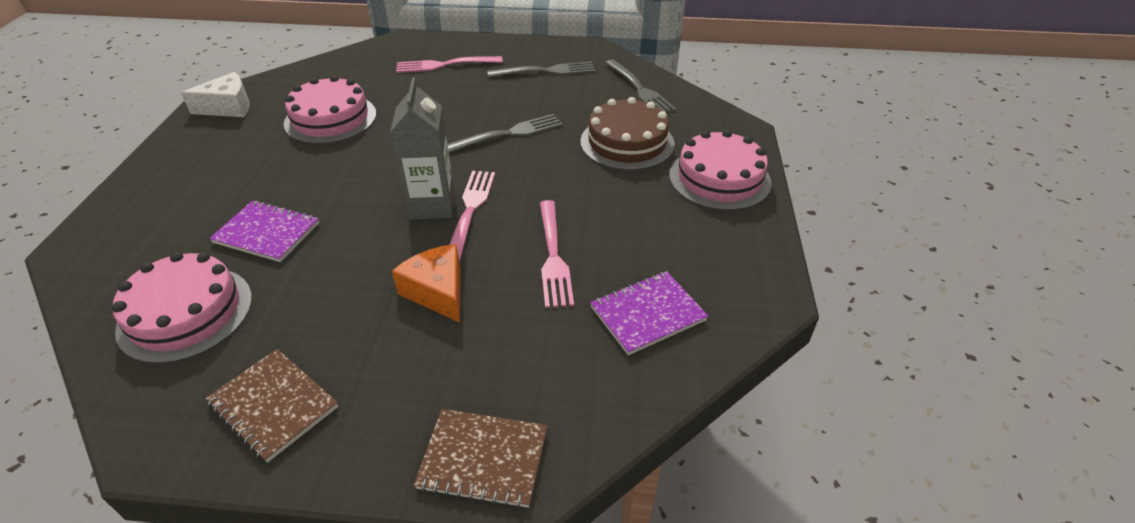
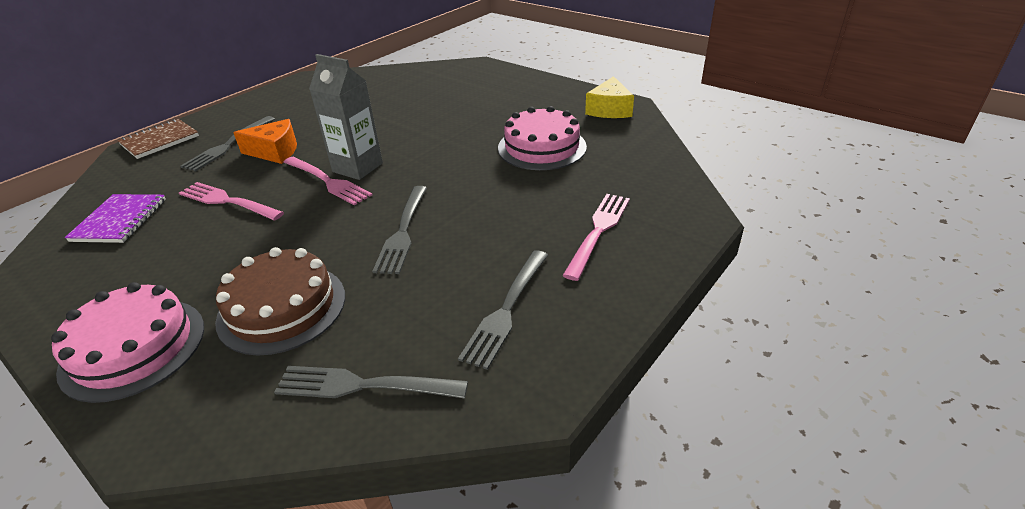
camera: 125 degrees right, 5 degrees down
pink cake [112,252,252,364] -> none
white cheese [181,72,250,117] -> yellow cheese [585,76,634,118]
brown notebook [206,349,338,463] -> none
purple notebook [209,201,319,262] -> none
none -> grey fork [180,116,275,171]

